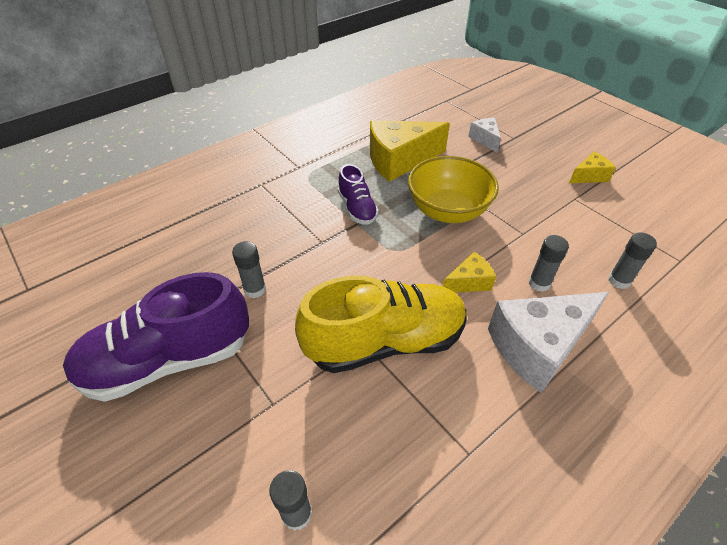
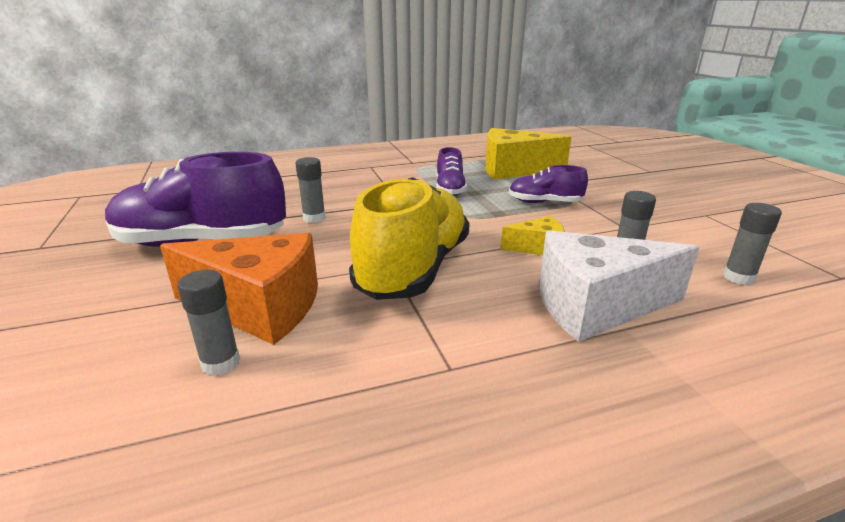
camera: 20 degrees right, 20 degrees down
yellow shoe [295,276,466,373] -> yellow shoe turned 75 degrees counterclockwise [349,177,470,300]
yellow bowl [408,156,499,223] -> purple shoe [509,165,588,203]
white cheese [468,118,501,153] -> none
yellow cheese [569,151,616,183] -> none
none -> orange cheese [160,233,318,345]

